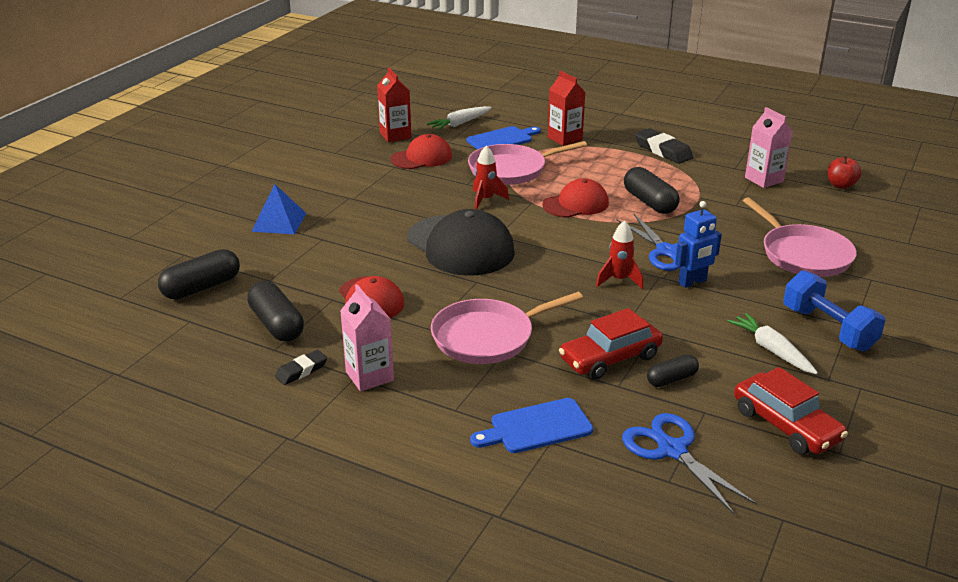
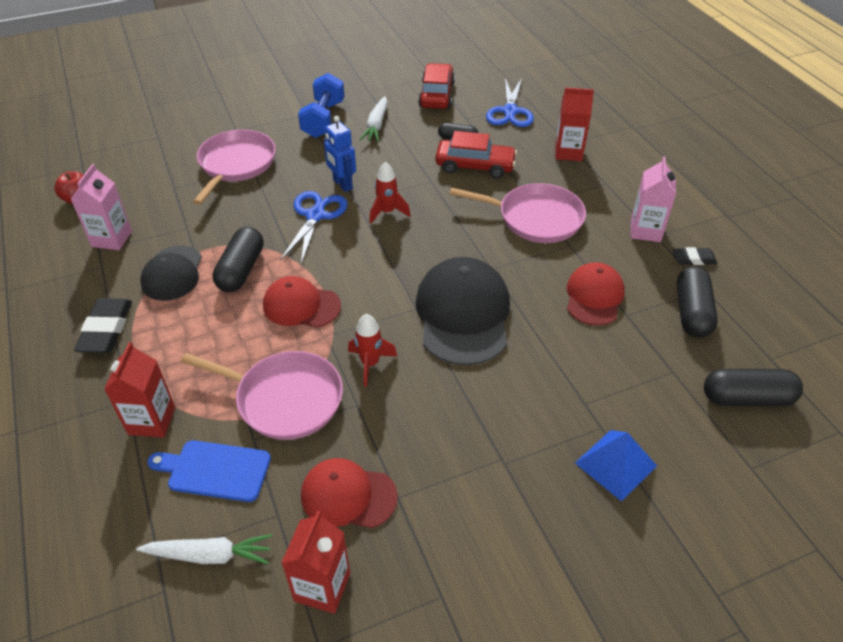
camera: 140 degrees left, 15 degrees up
blue cutting board [470,398,593,453] -> red carton [555,88,594,161]
blue robot [675,201,722,288] -> blue robot turned 135 degrees counterclockwise [324,116,356,192]
none -> black cap [140,246,202,301]

